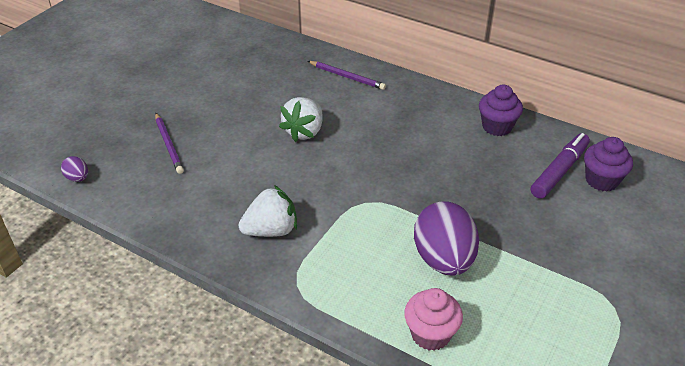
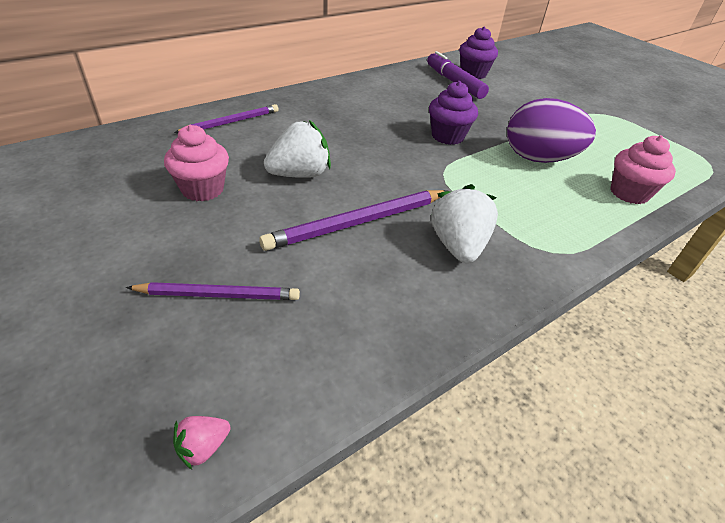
camera: 70 degrees left, 0 degrees up
purple egg [61,156,88,182] -> pink strawberry [173,416,230,469]
white strawberry [279,97,323,142] -> white strawberry turned 75 degrees counterclockwise [264,120,331,178]
purple cupcake [479,84,523,136] -> purple cupcake moved to [429,81,478,145]
none -> pink cupcake [164,125,229,202]
none -> purple pencil [259,190,447,251]

